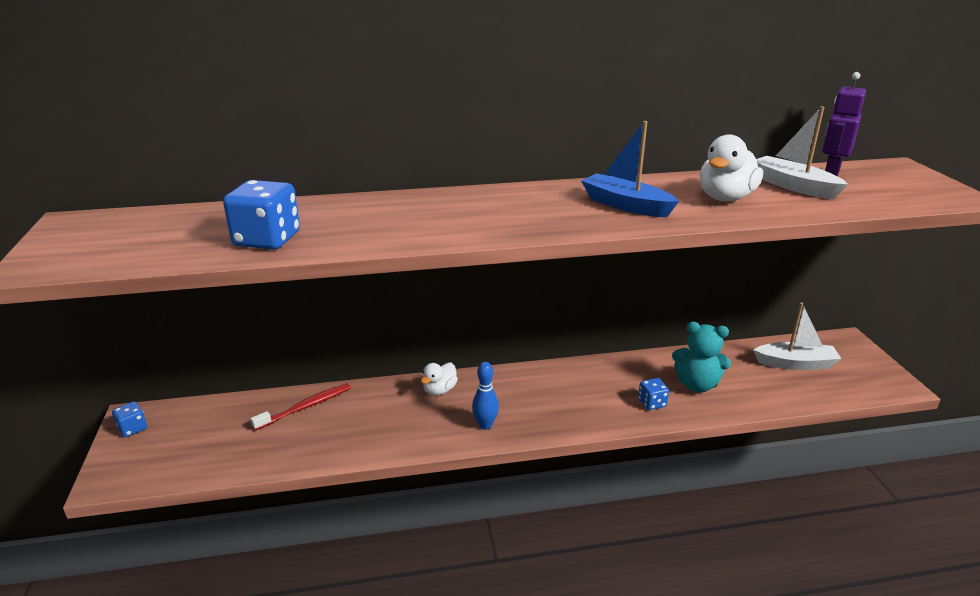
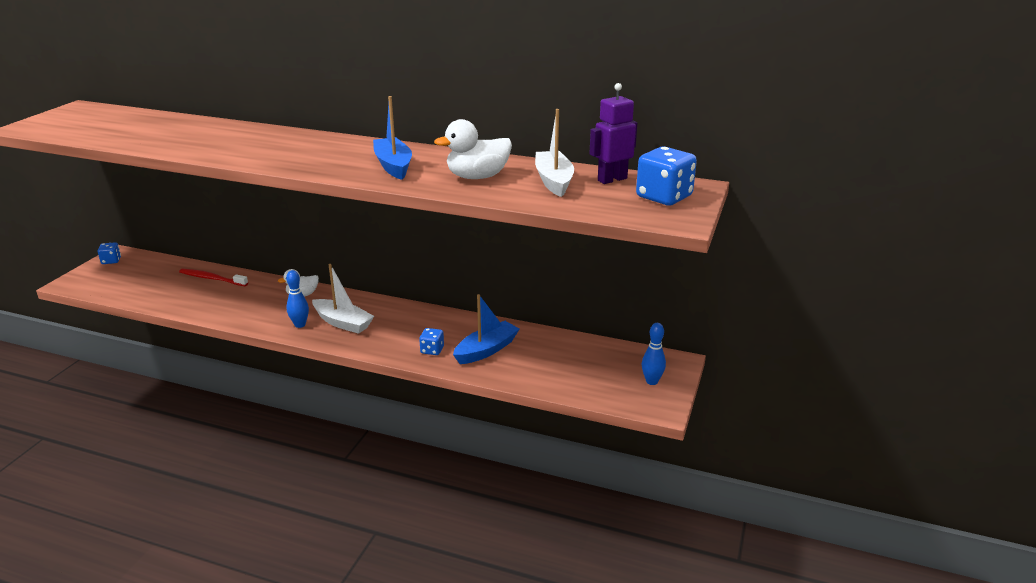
camera: 30 degrees right, 0 degrees up
blue dice [223,180,300,250] -> blue dice moved to [636,147,697,206]
red toothbrush [250,383,351,431] -> red toothbrush turned 150 degrees counterclockwise [179,269,248,286]
turquoise teddy bear [672,322,731,392] -> blue boat [453,294,519,364]
white boat [753,302,841,370] -> white boat moved to [312,264,374,334]
none -> blue bowling pin [642,323,666,385]

